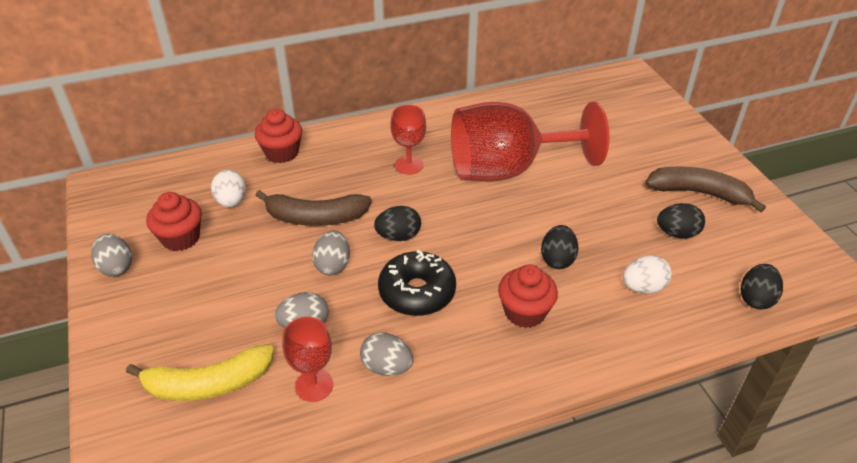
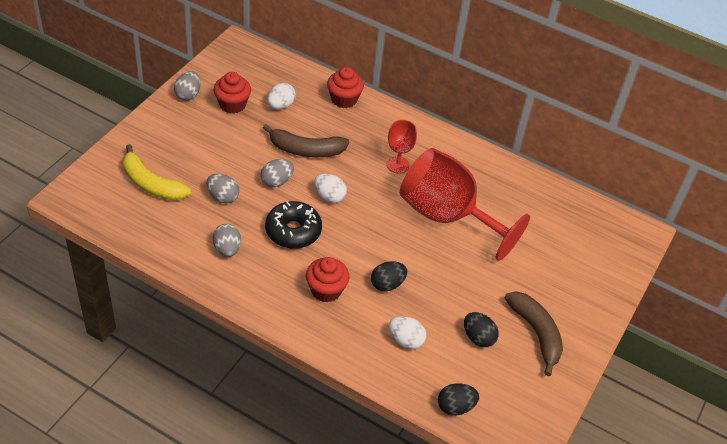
camera: 45 degrees right, 5 degrees up
brown banana [255,190,372,226] -> brown banana turned 45 degrees counterclockwise [263,124,349,157]
red goblet [282,317,333,402] -> none
black egg [374,206,421,241] -> white egg [314,174,347,203]

